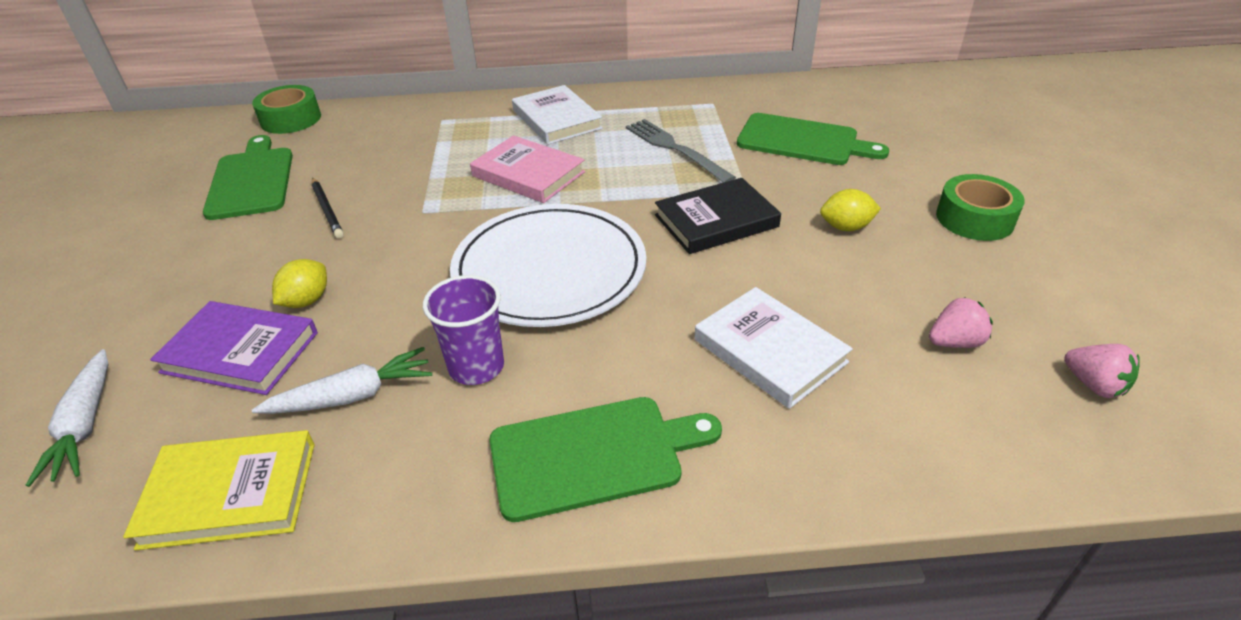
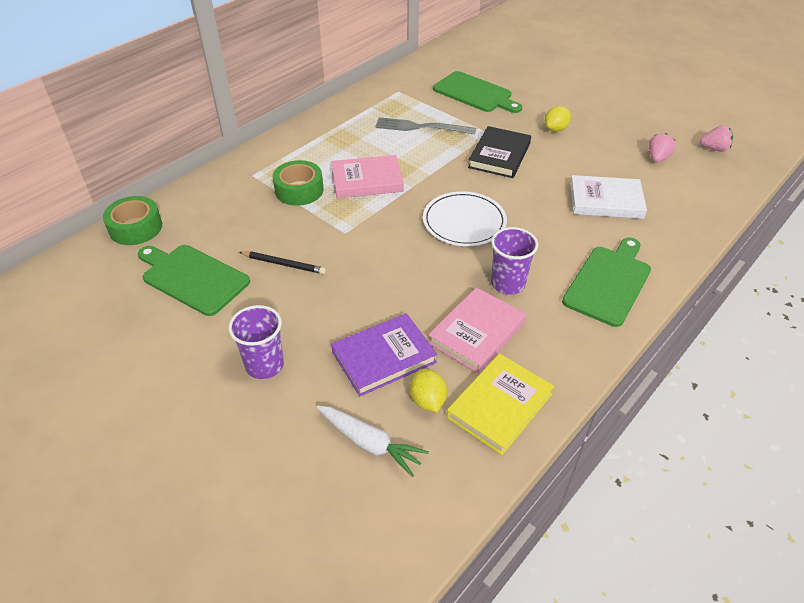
camera: 45 degrees left, 5 degrees up
white carrot [252,347,432,414] -> pink book [429,287,526,373]
yellow lemon [272,259,327,308] -> yellow lemon moved to [410,369,447,412]
white plate [450,204,646,327] -> white plate [423,191,507,246], size x0.67
white book [512,85,603,145] -> none
green cutting board [737,113,889,165] -> green cutting board turned 60 degrees clockwise [433,71,522,113]
green tape [936,174,1025,241] -> green tape moved to [273,160,324,206]
none -> purple cup [229,305,284,379]

